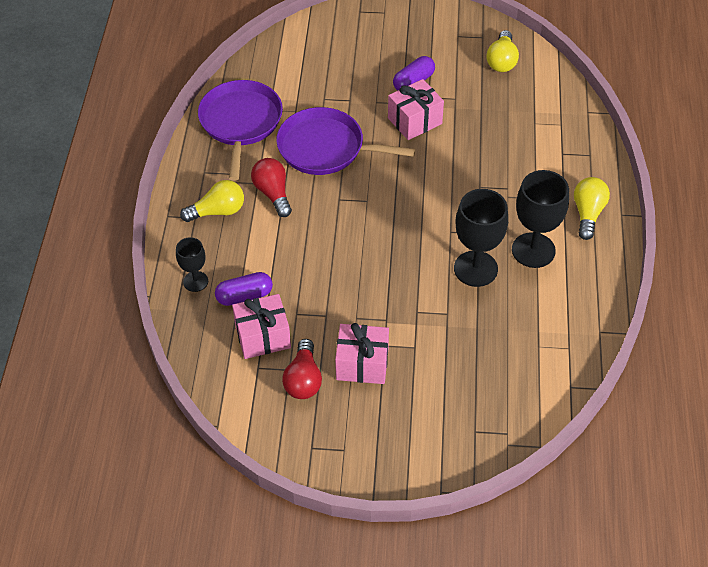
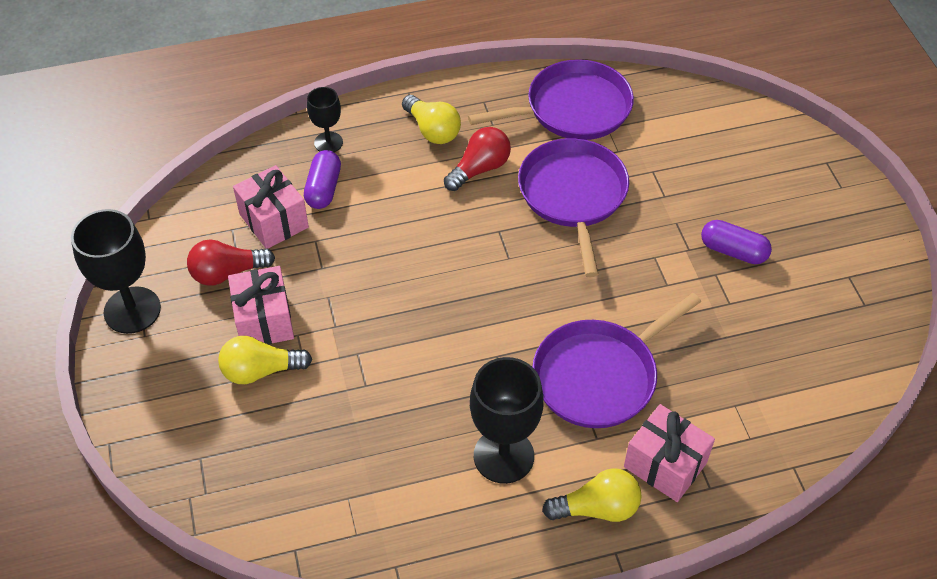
camera: 70 degrees right, 0 degrees up
purple capsule [215,272,273,306] -> purple capsule turned 45 degrees clockwise [304,150,341,209]
pink gift [388,79,444,140] -> pink gift moved to [624,404,715,502]
black goblet [454,189,508,287] -> black goblet moved to [71,209,161,334]
yellow light bulb [487,30,519,72] -> yellow light bulb moved to [218,336,312,384]
none -> purple pan [532,293,701,428]

